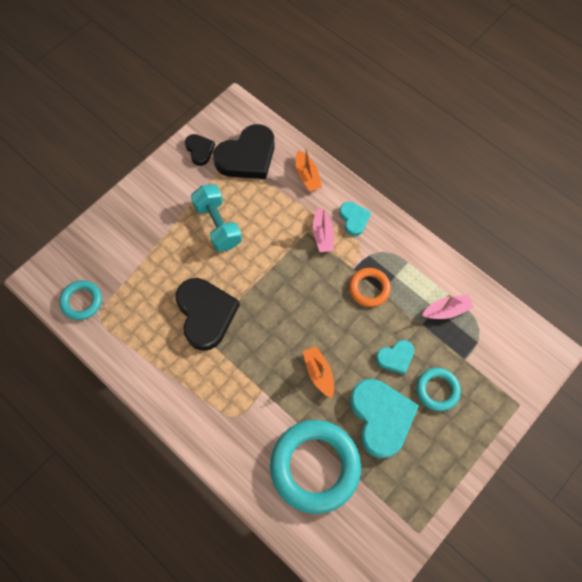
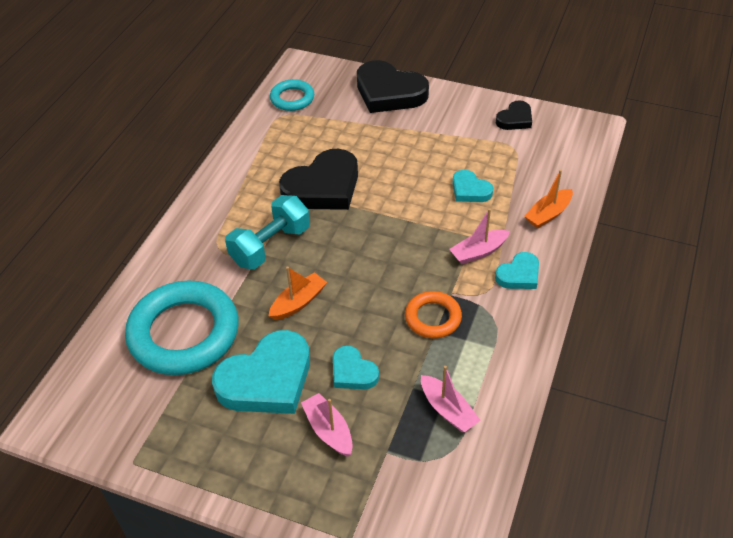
camera: 70 degrees right, 20 degrees down
turquoise dumbbell [191,184,242,252] -> turquoise dumbbell moved to [225,195,310,269]
black heart [213,124,275,179] -> black heart moved to [357,60,429,113]
turquoise ring [416,368,461,411] -> pink boat [301,393,353,457]
none -> turquoise heart [452,170,493,202]

